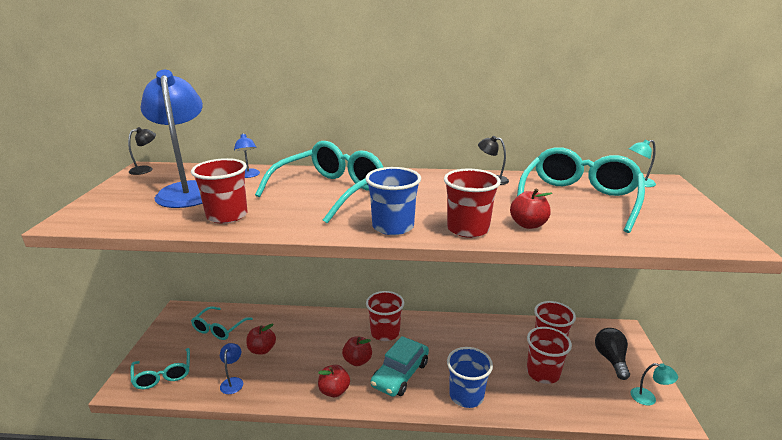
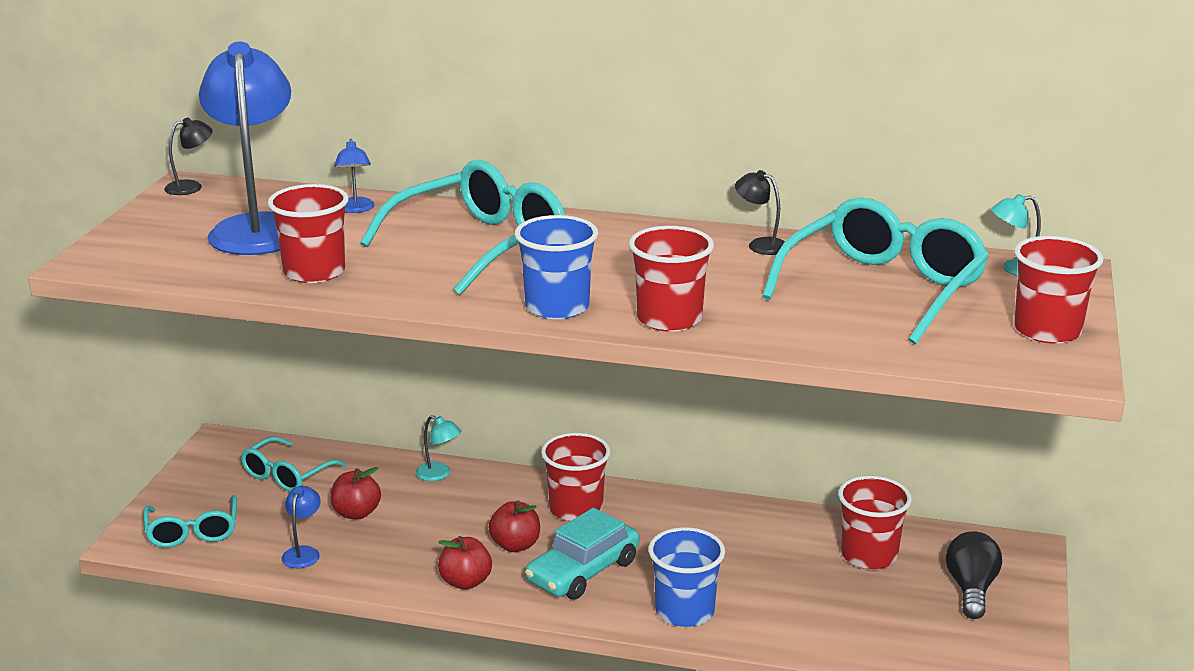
camera: 10 degrees right, 0 degrees up
red apple [510,188,552,229] -> none
red cup [527,327,572,384] -> red cup moved to [1014,236,1104,344]
turquoise lamp [630,363,678,406] -> turquoise lamp moved to [416,415,461,481]

